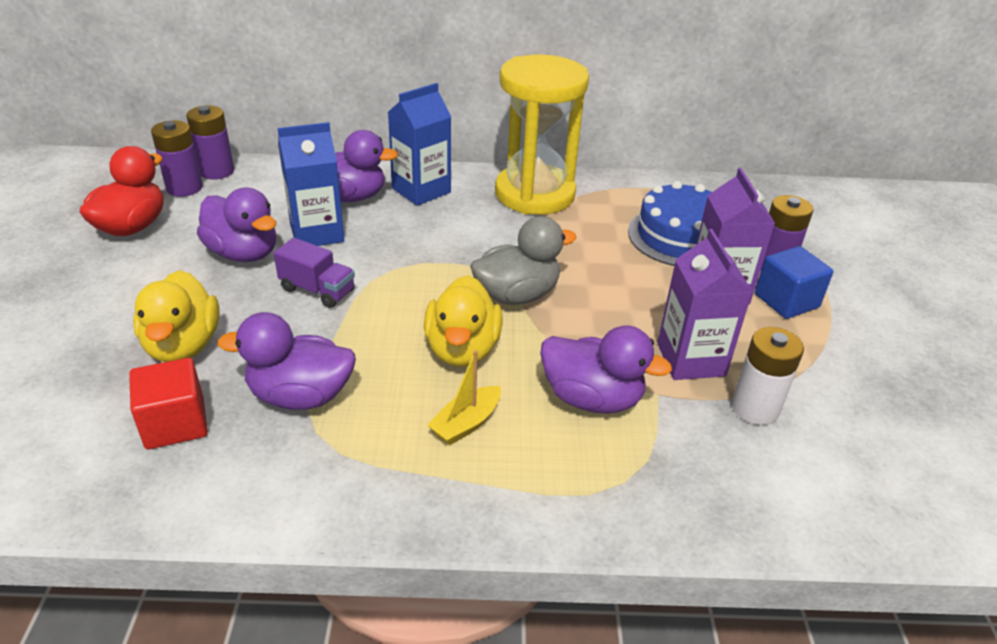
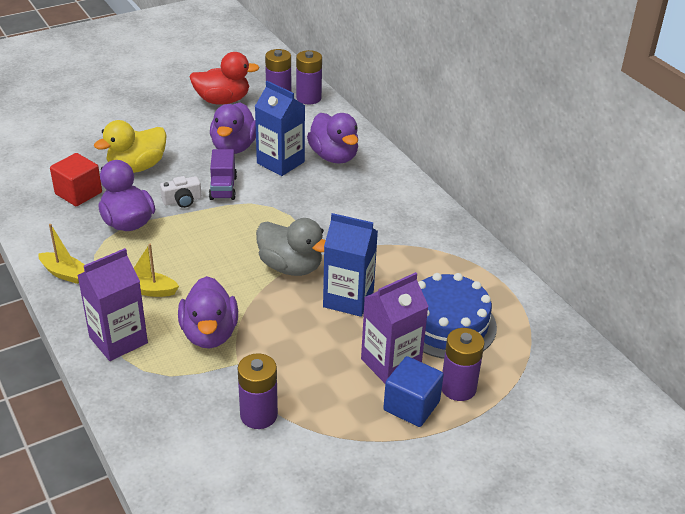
camera: 60 degrees right, 0 degrees up
blue carton [388,83,451,206] -> blue carton moved to [323,213,378,317]
yellow duck [424,275,502,367] -> none
yellow hourglass [495,55,589,215] -> none
purple carton [657,229,753,380] -> purple carton moved to [77,248,148,361]
white battery [732,327,804,425] -> purple battery [237,353,278,429]
none -> yellow boat [38,224,85,284]
none -> white camera [160,176,202,208]

